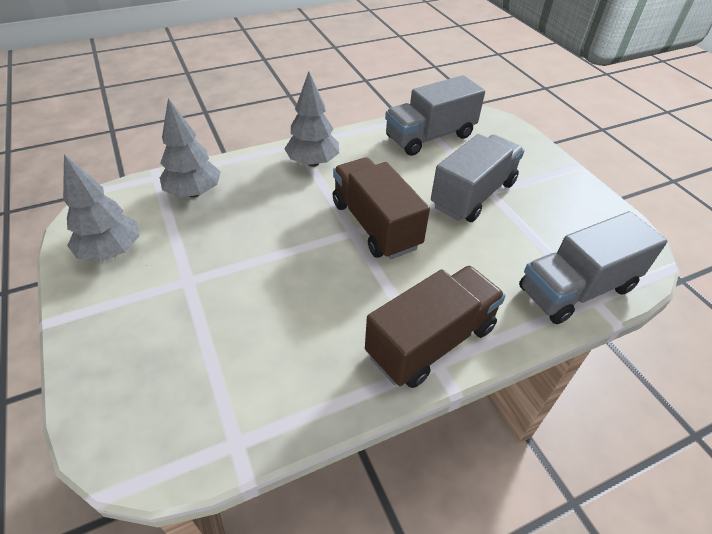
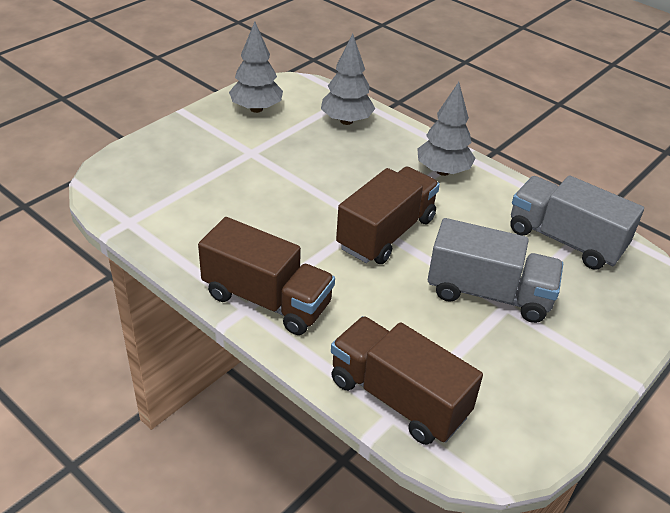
camera: 65 degrees right, 5 degrees down
grey truck [519,211,668,324] -> brown truck [331,316,483,445]

